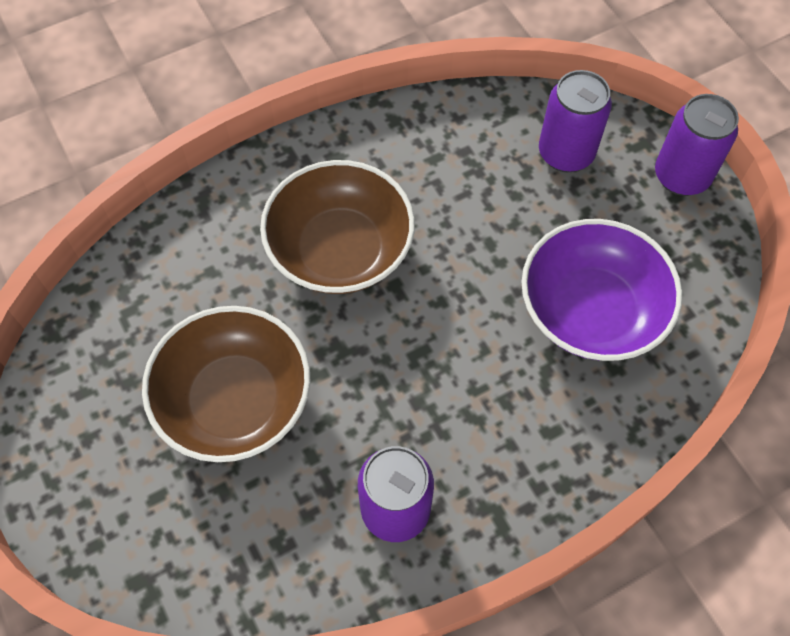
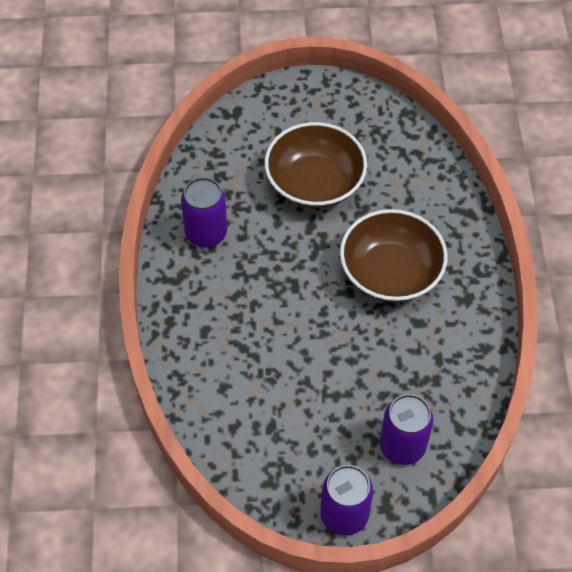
camera: 115 degrees right, 5 degrees down
purple bowl [521,219,682,361] -> none

